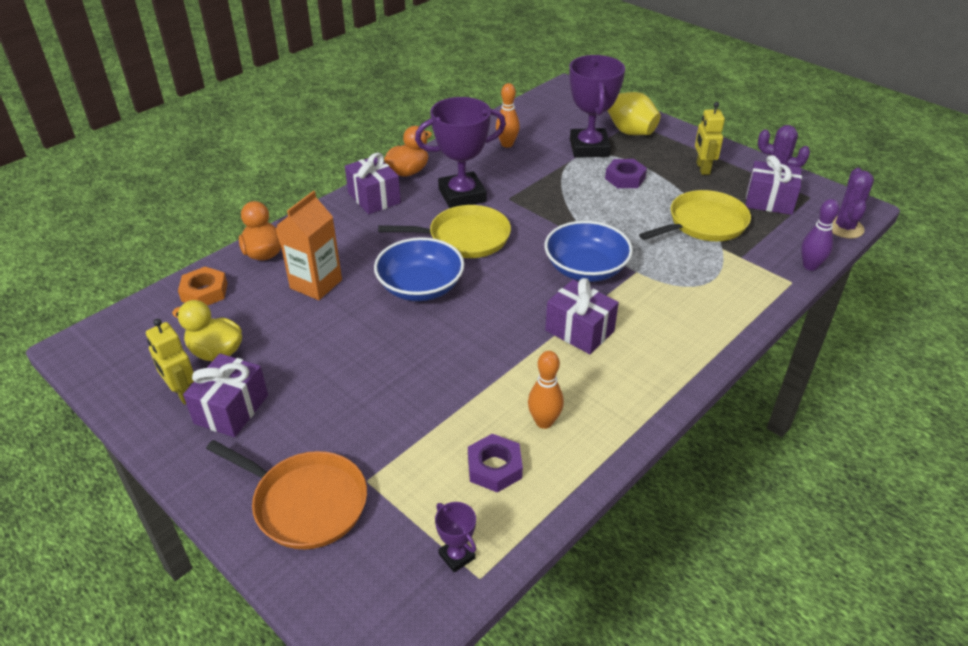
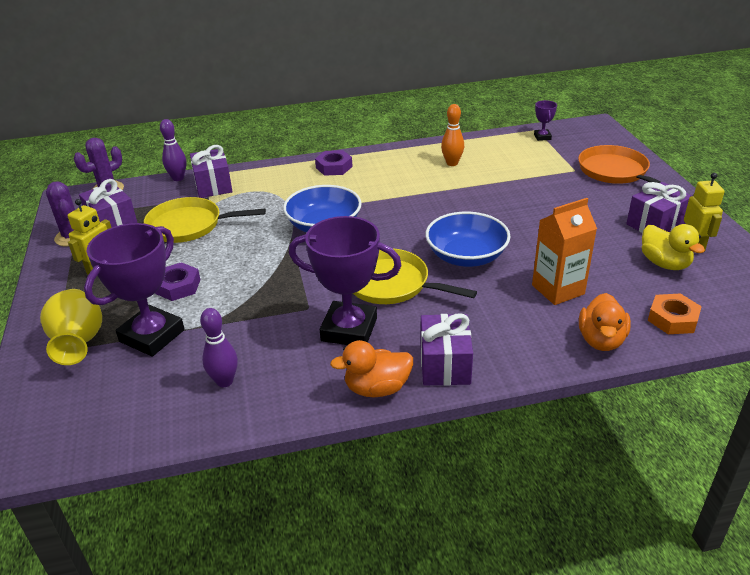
camera: 145 degrees left, 5 degrees down
purple nut [468,434,523,493] -> purple nut moved to [315,150,353,176]
orange bowling pin [496,83,520,148] -> purple bowling pin [200,308,238,387]
purple gift [545,278,619,354] -> purple gift moved to [190,145,233,198]

